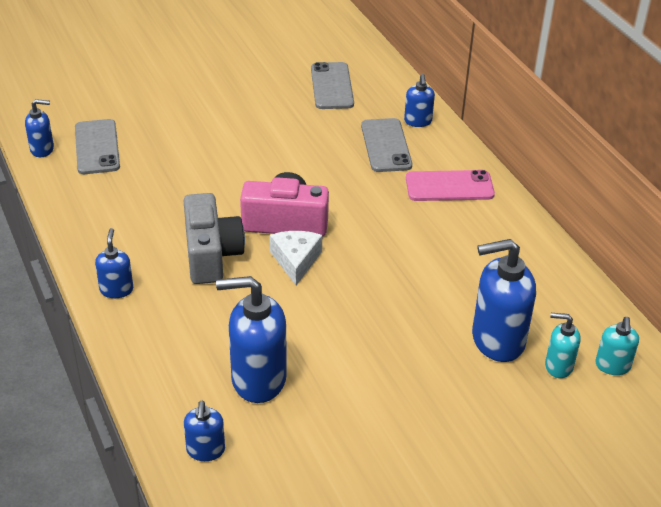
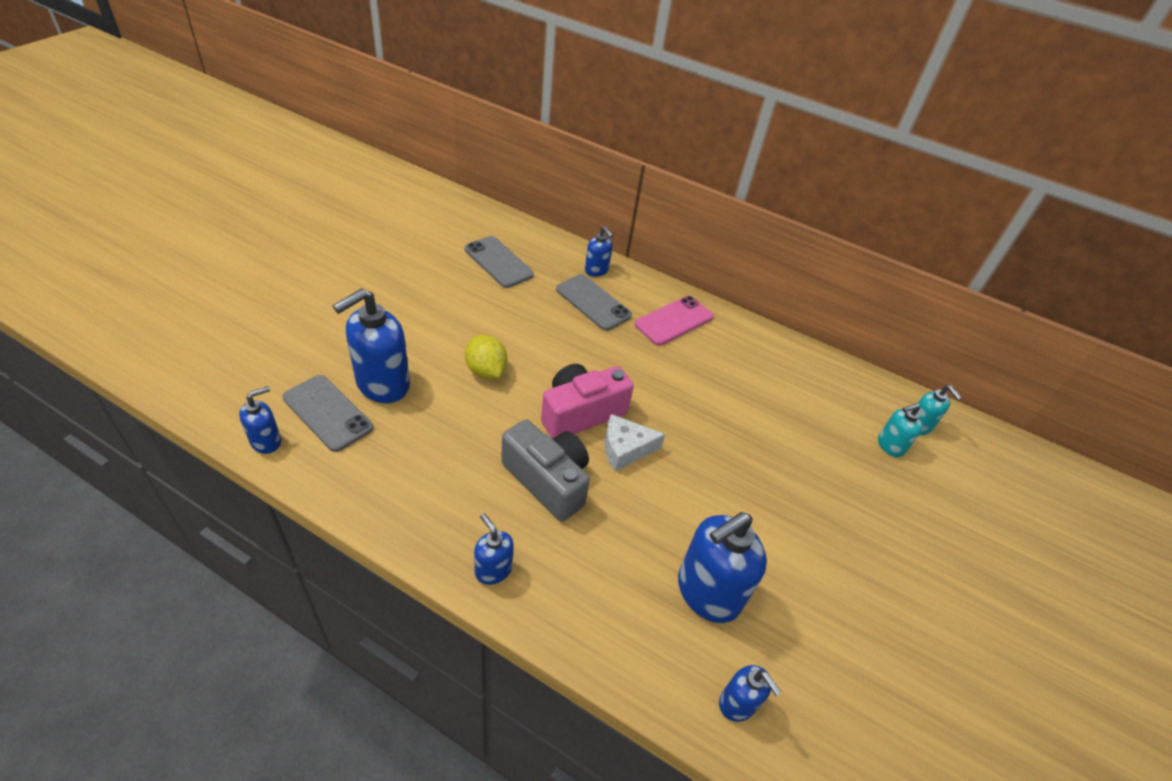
camera: 40 degrees left, 5 degrees up
white cheese [270,231,322,285] -> white cheese turned 60 degrees counterclockwise [605,414,665,471]
blue soap dispenser [472,239,536,362] -> blue soap dispenser moved to [333,288,410,403]
none -> yellow lemon [465,335,507,379]

